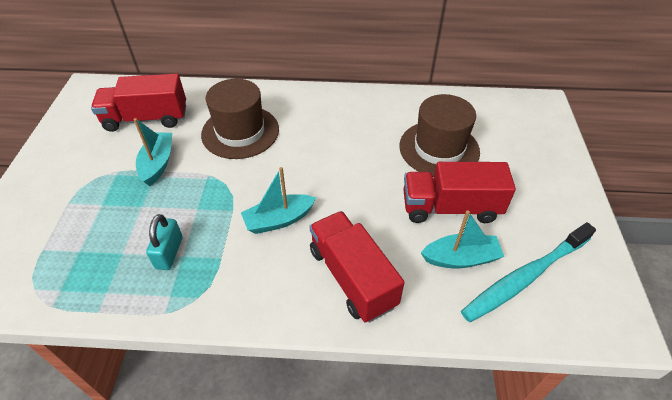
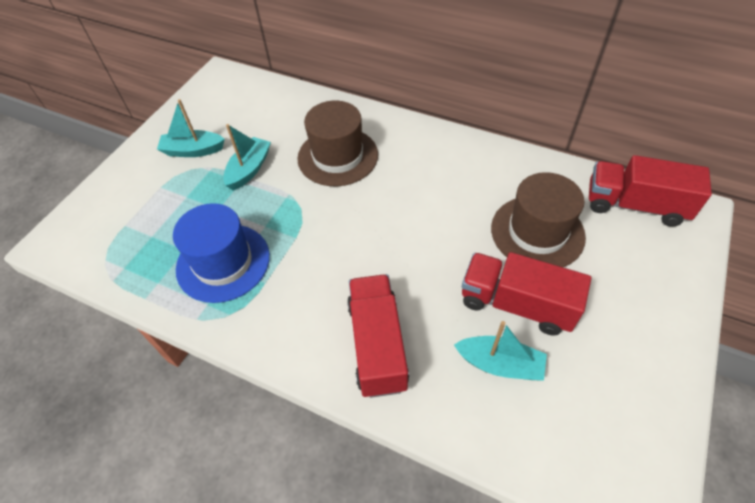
camera: 25 degrees right, 5 degrees up
red truck [91,74,186,132] -> red truck moved to [589,155,712,227]
turquoise padlock [146,214,183,270] -> blue hat [173,203,270,303]
turquoise boat [241,167,316,234] -> turquoise boat moved to [157,99,225,157]
turquoise toothbrush [461,222,596,322] -> none

